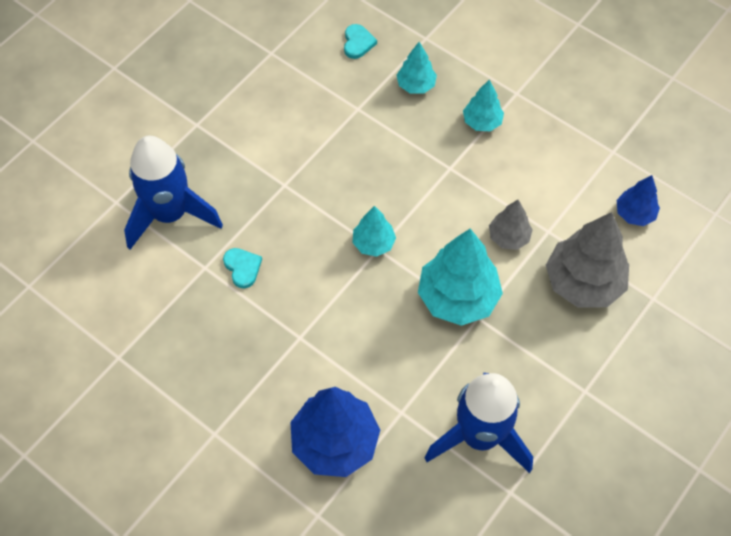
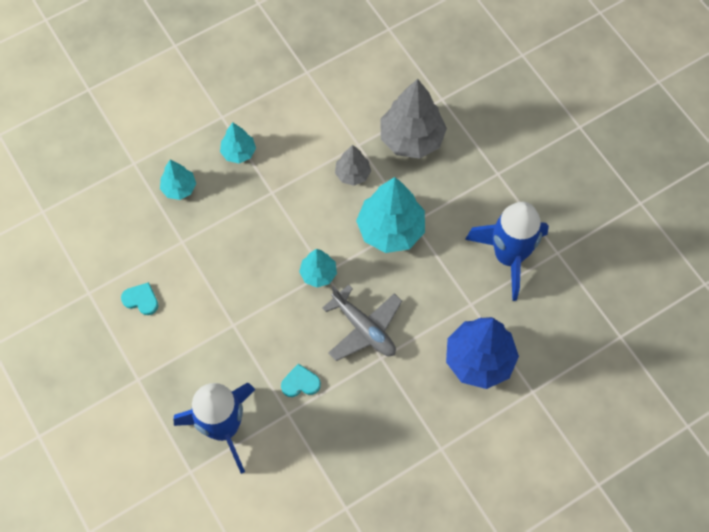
camera: 70 degrees left, 5 degrees up
turquoise heart [344,24,377,59] -> turquoise heart moved to [121,282,158,315]
blue tree [617,175,660,226] -> none
none -> grey plane [322,285,402,361]

